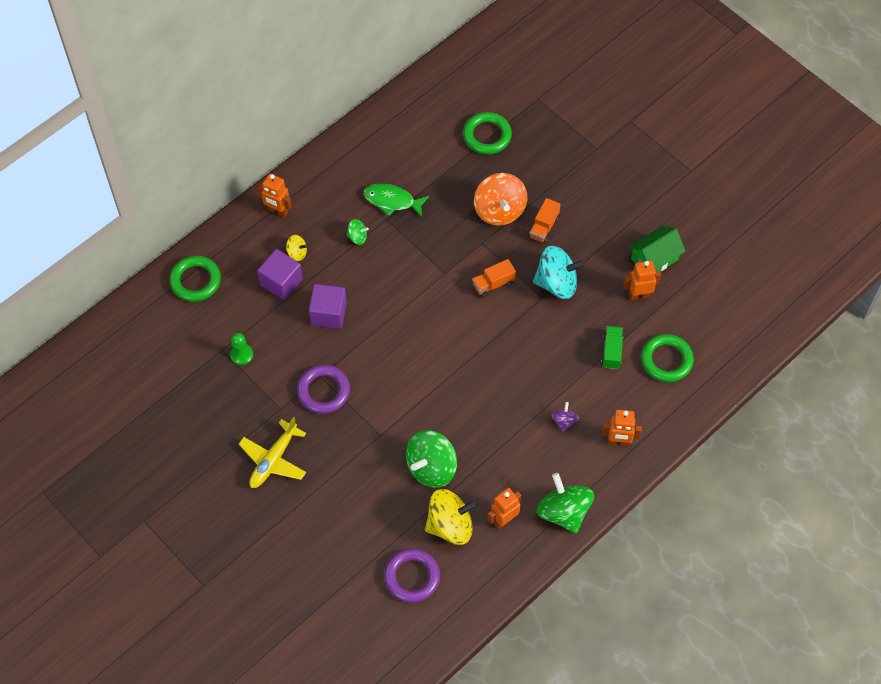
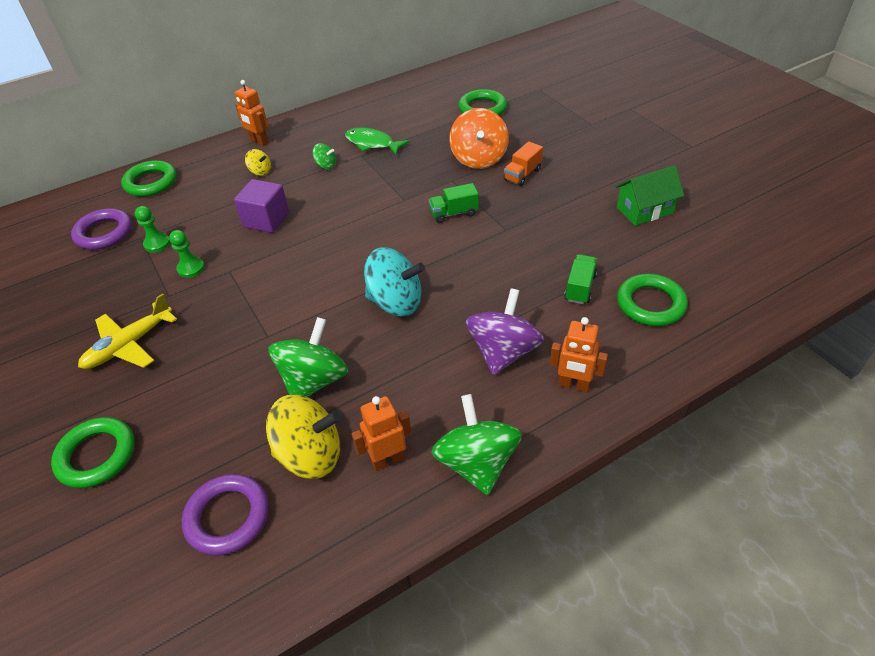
camera: 15 degrees right, 15 degrees down
purple cube [257,249,303,300] -> none
purple ring [297,365,350,414] -> purple ring moved to [71,208,132,250]
green spinning top [406,430,457,488] -> green spinning top turned 150 degrees clockwise [268,317,348,397]
orange truck [472,259,516,297] -> green truck [429,183,479,223]
turquoise spinning top [533,246,585,299] -> turquoise spinning top moved to [364,248,425,317]
purple spinning top [551,402,579,432] -> purple spinning top [466,288,544,376], size x2.09
orange robot [623,261,661,300] -> none
none -> green ring [51,417,135,488]
none -> green pawn [169,230,205,278]

